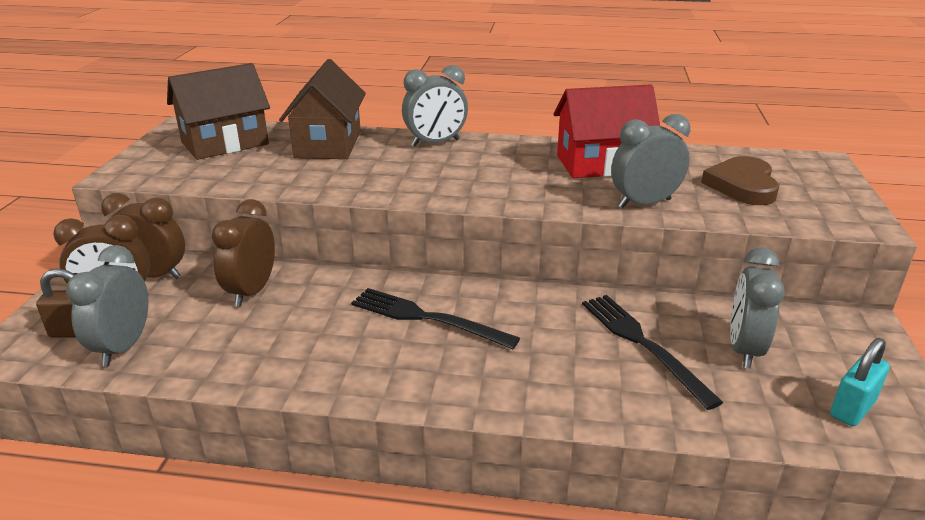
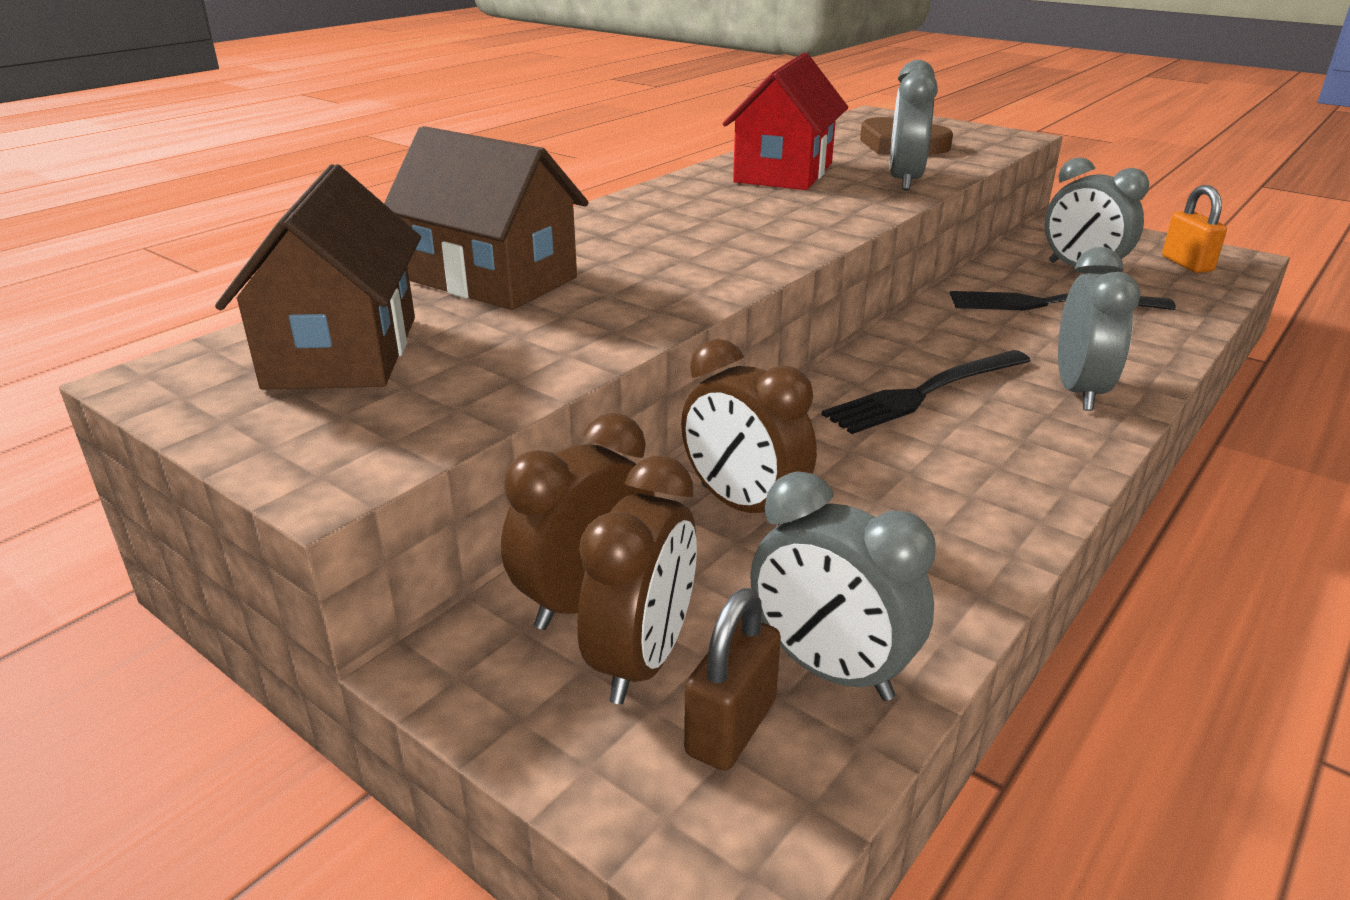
camera: 60 degrees left, 0 degrees up
grey clock [402,65,468,146] -> grey clock moved to [1058,247,1141,411]
turquoise padlock [830,338,890,426] -> orange padlock [1162,185,1227,273]

